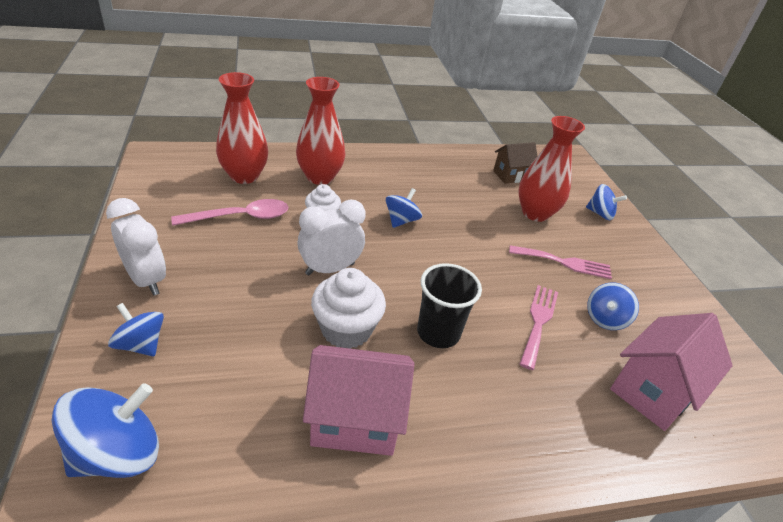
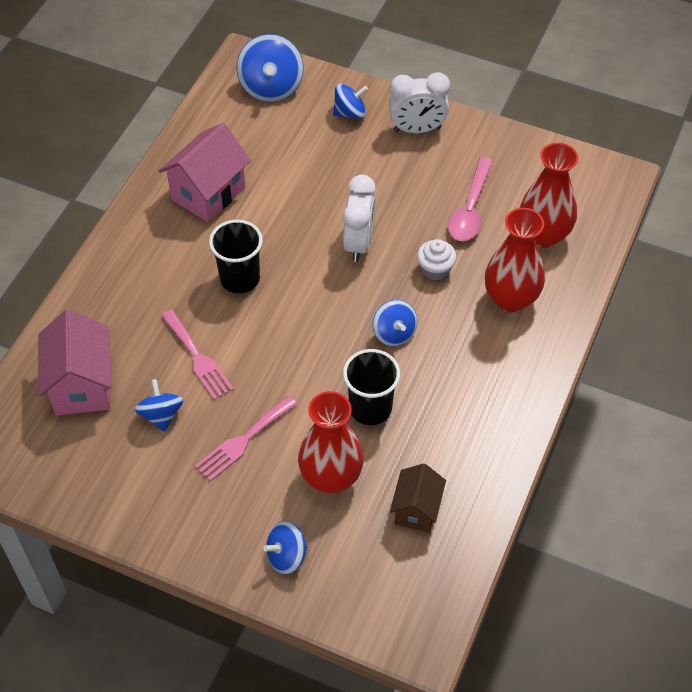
camera: 130 degrees right, 15 degrees up
white cupcake [311,268,386,349] -> none
none -> black cup [343,349,400,425]

